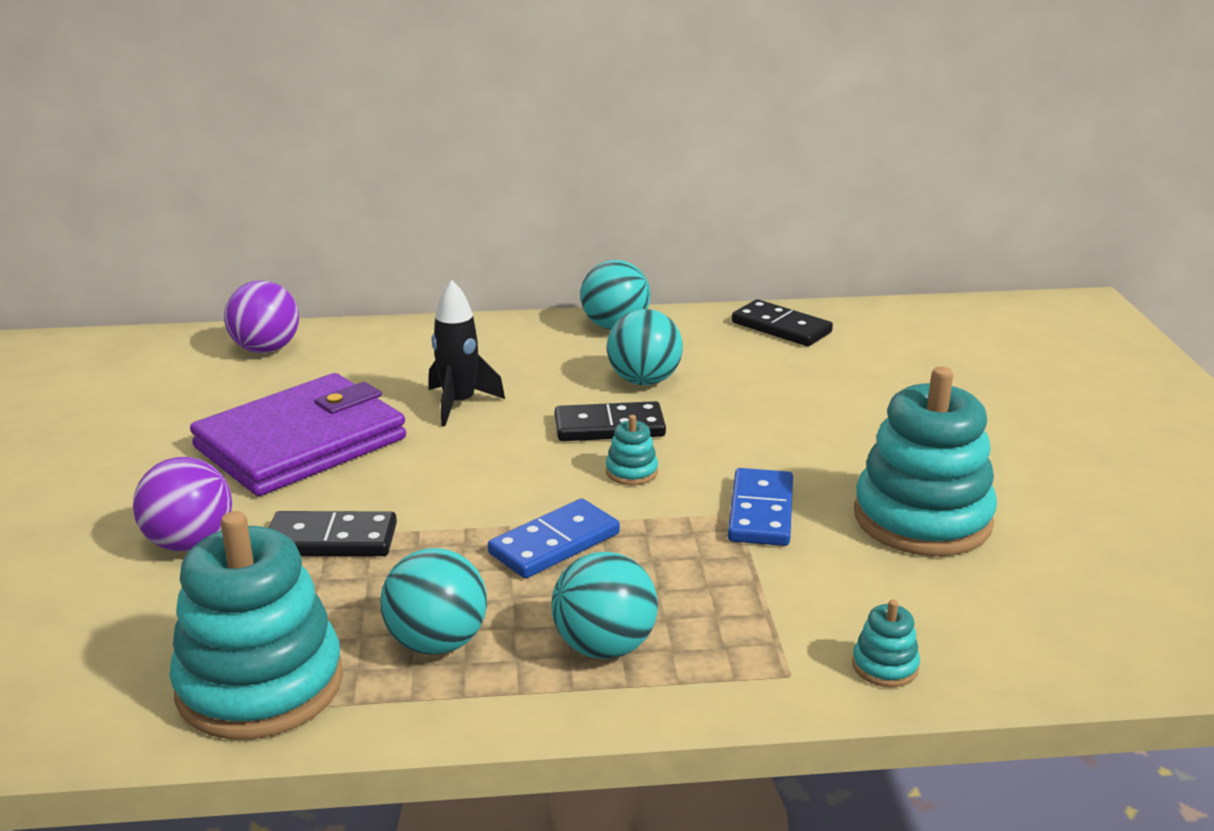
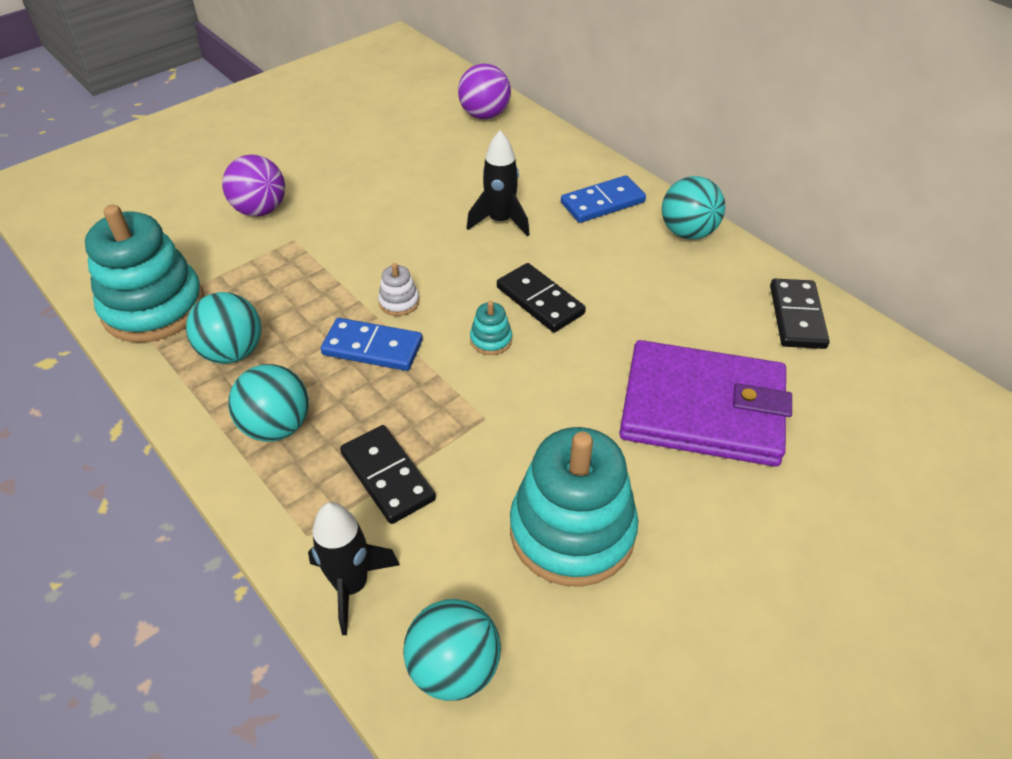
camera: 55 degrees right, 20 degrees up
purple wallet [190,373,406,496] -> purple wallet moved to [619,340,792,467]
black domino [269,511,397,556] -> black domino moved to [340,425,436,524]
turquoise ball [607,309,683,385] -> turquoise ball moved to [403,599,501,701]
blue domino [728,468,793,546] -> blue domino moved to [561,175,646,223]
turquoise stacking toy [852,600,920,687] -> black rocket [308,502,400,635]
none -> white stacking toy [378,263,420,316]

